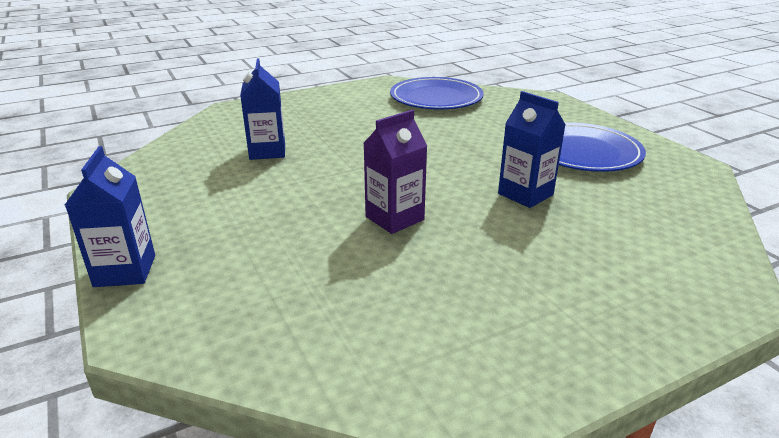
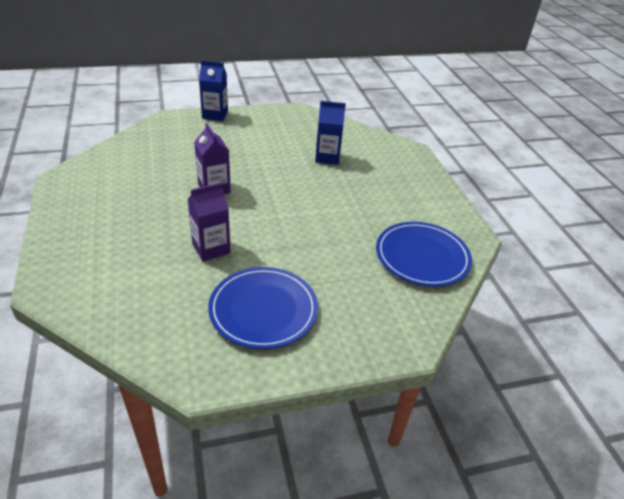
camera: 100 degrees right, 10 degrees up
blue carton [498,91,566,208] -> purple carton [188,182,231,261]

